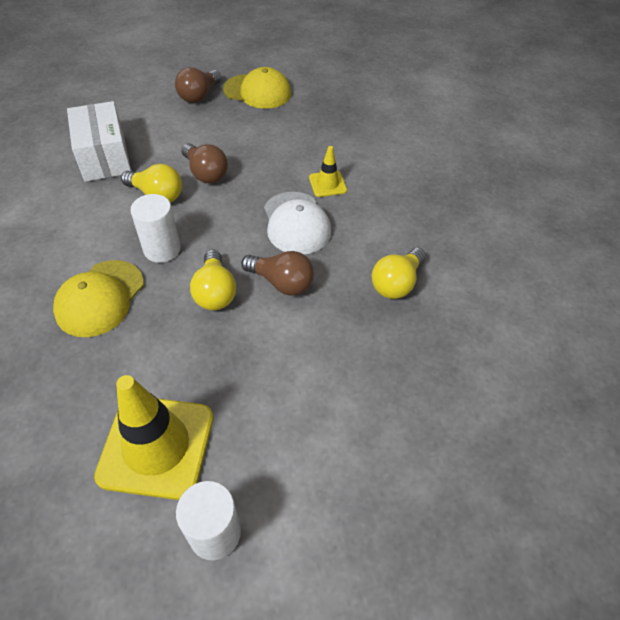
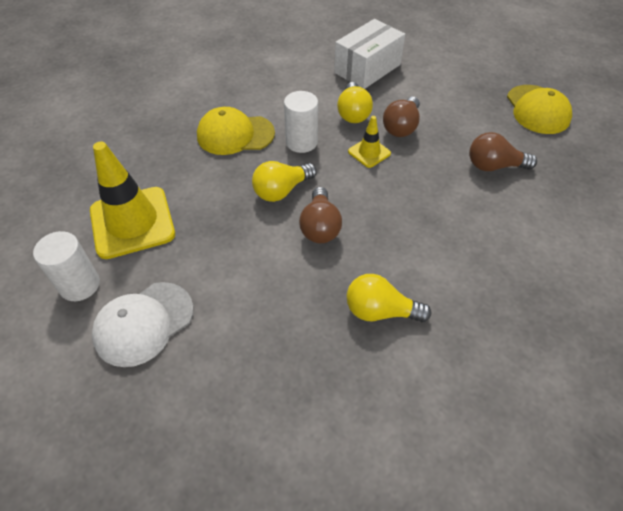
camera: 65 degrees right, 0 degrees up
brown light bulb [175,67,222,103] -> brown light bulb moved to [469,132,537,171]
white cap [264,192,331,254] -> white cap moved to [92,282,194,367]
yellow traffic cone [309,146,347,197] -> yellow traffic cone moved to [348,116,391,168]

